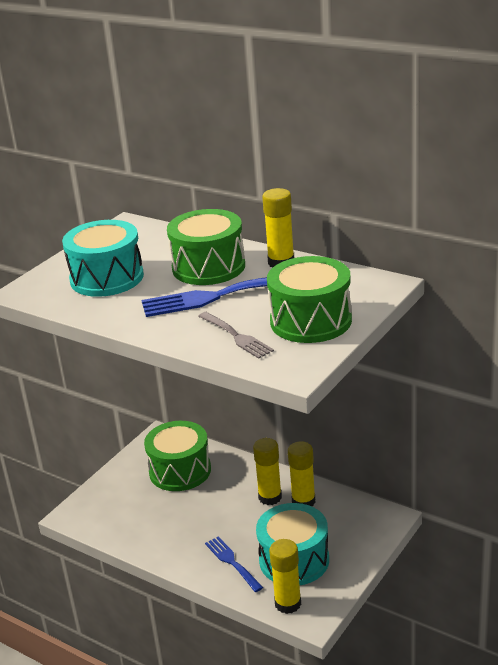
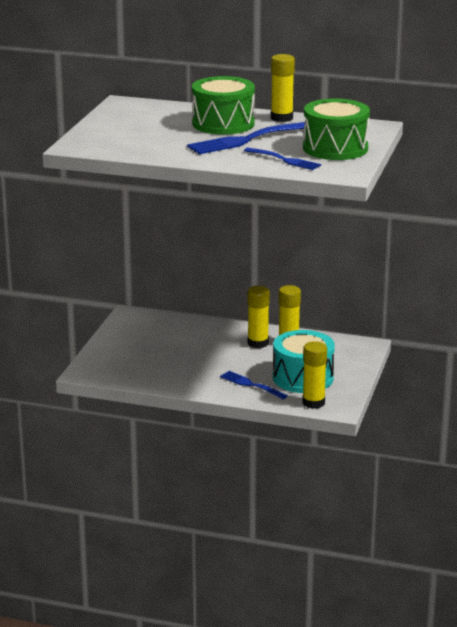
camera: 20 degrees left, 5 degrees down
turquoise drum [62,220,144,297] -> none
green drum [144,421,211,491] -> none
grey fork [198,312,274,359] -> blue fork [244,148,321,170]

